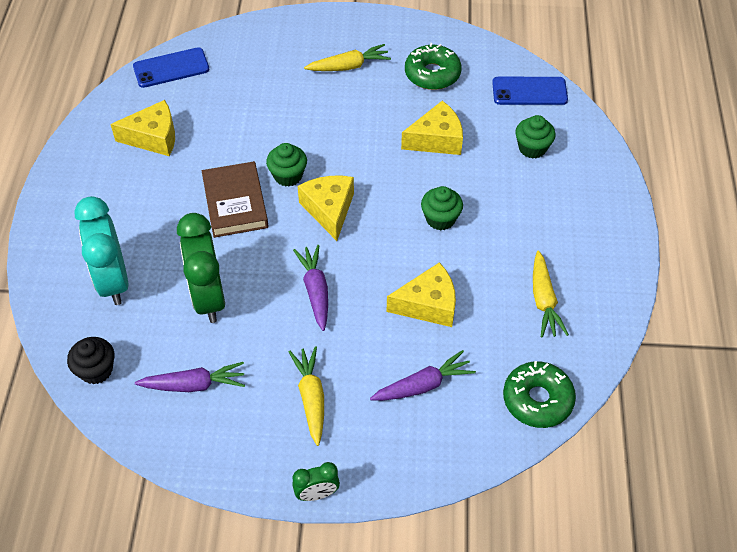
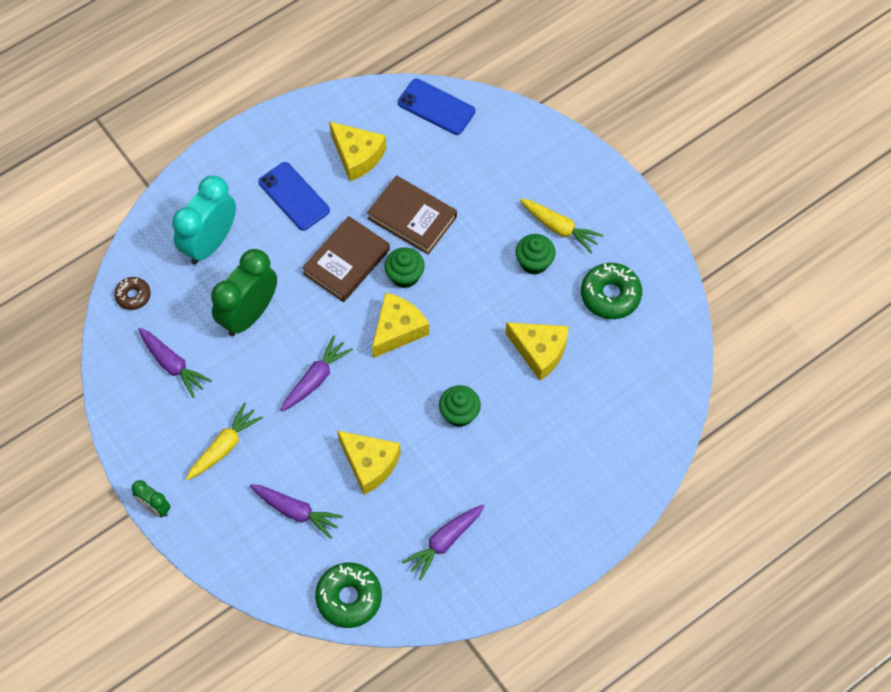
camera: 50 degrees right, 10 degrees up
black cupcake [67,337,115,385] -> brown donut [114,277,151,310]
blue phone [492,77,568,105] -> blue phone moved to [259,162,330,231]
green cupcake [515,115,556,159] -> green cupcake moved to [515,234,556,275]
yellow carrot [533,250,569,338] -> purple carrot [402,505,484,581]
none -> brown book [367,175,457,255]

